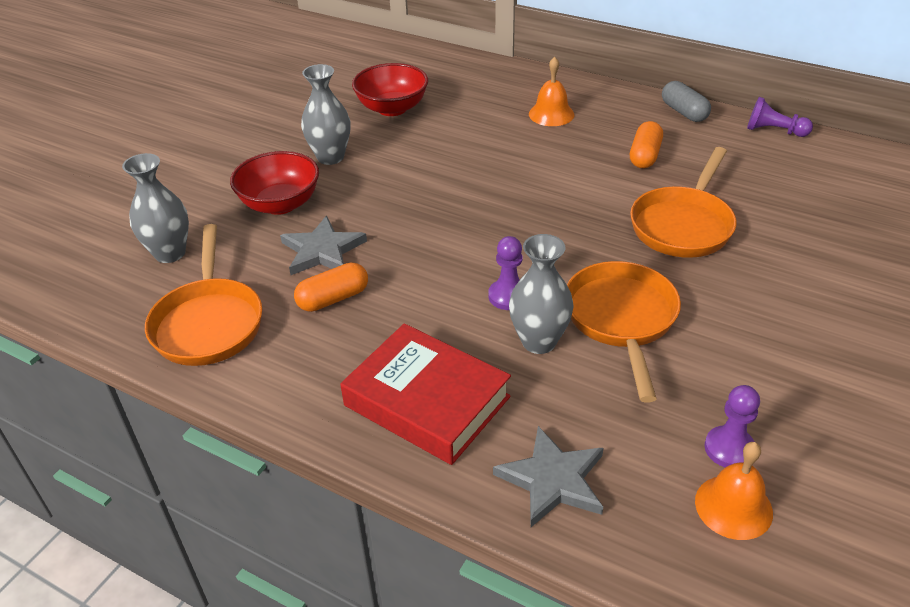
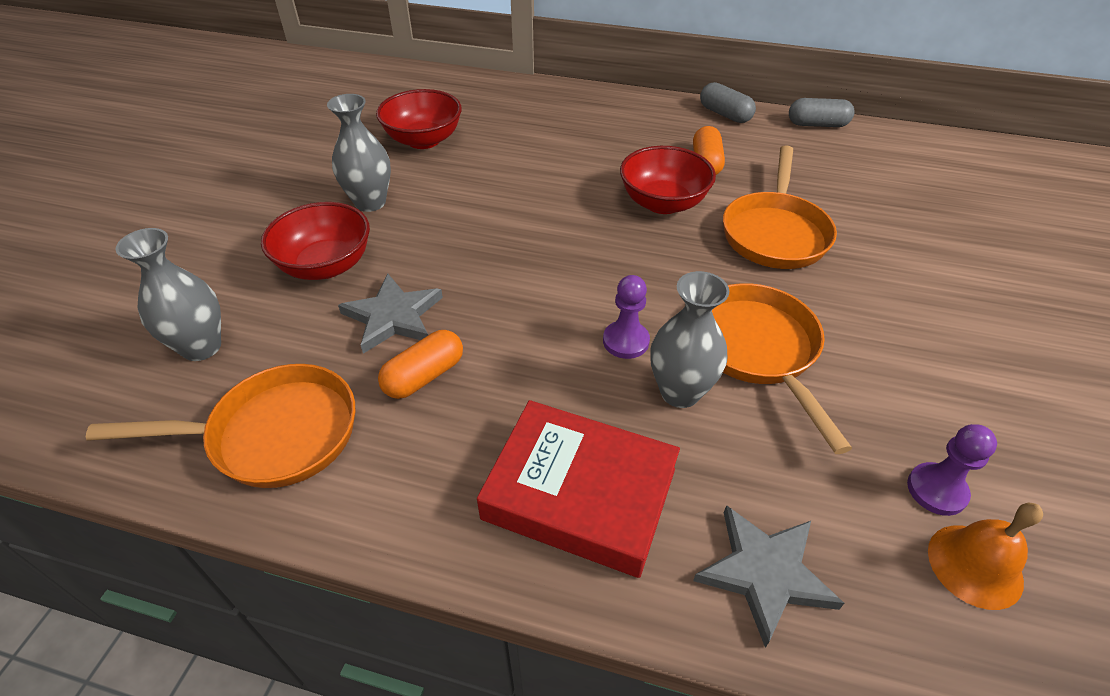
camera: 15 degrees left, 5 degrees up
orange pan [145,224,262,366] -> orange pan turned 75 degrees counterclockwise [86,364,355,488]
orange bell [529,57,575,126] -> none
purple pawn [747,97,813,137] -> grey capsule [789,98,855,127]
none -> red bowl [620,146,716,214]

